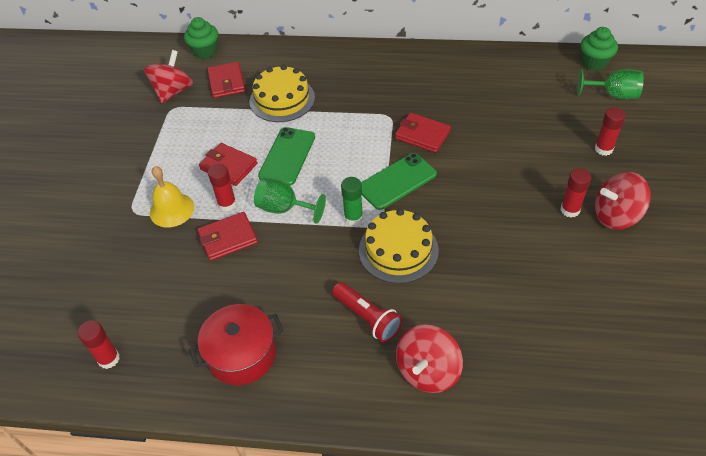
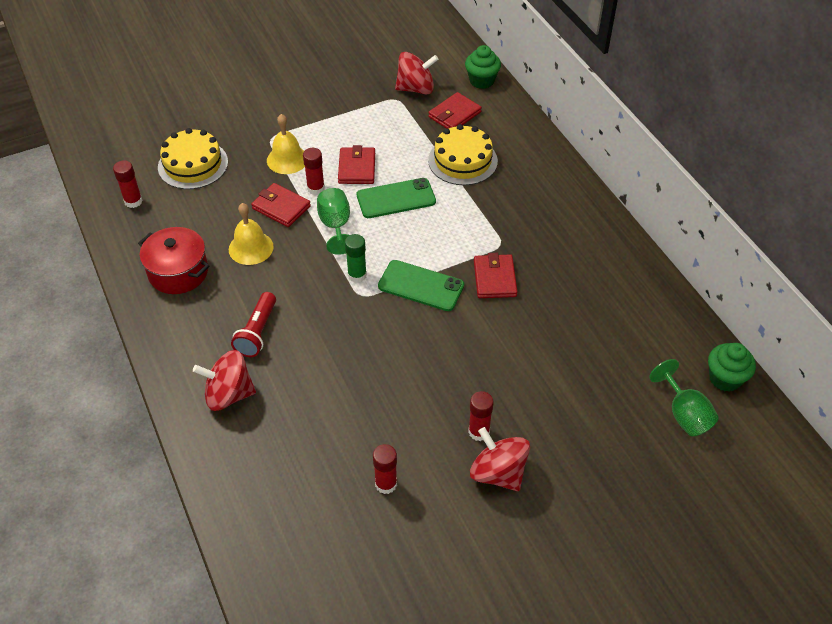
camera: 55 degrees right, 0 degrees up
yellow cake [359,208,439,284] -> yellow cake moved to [158,128,228,189]
red glue stick [595,107,626,156] -> red glue stick moved to [373,444,397,494]
none -> yellow bell [229,203,274,265]

